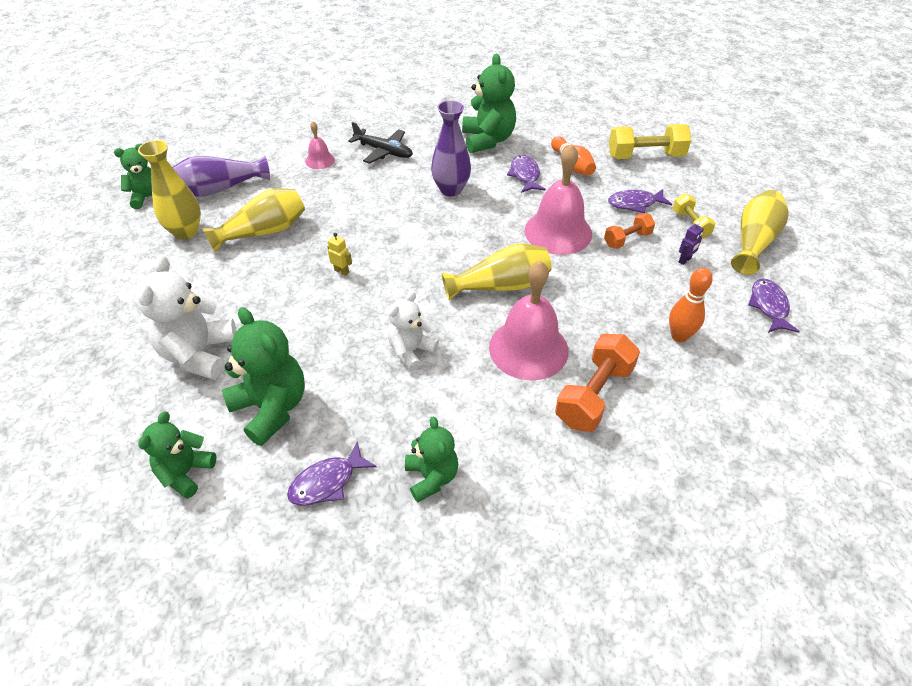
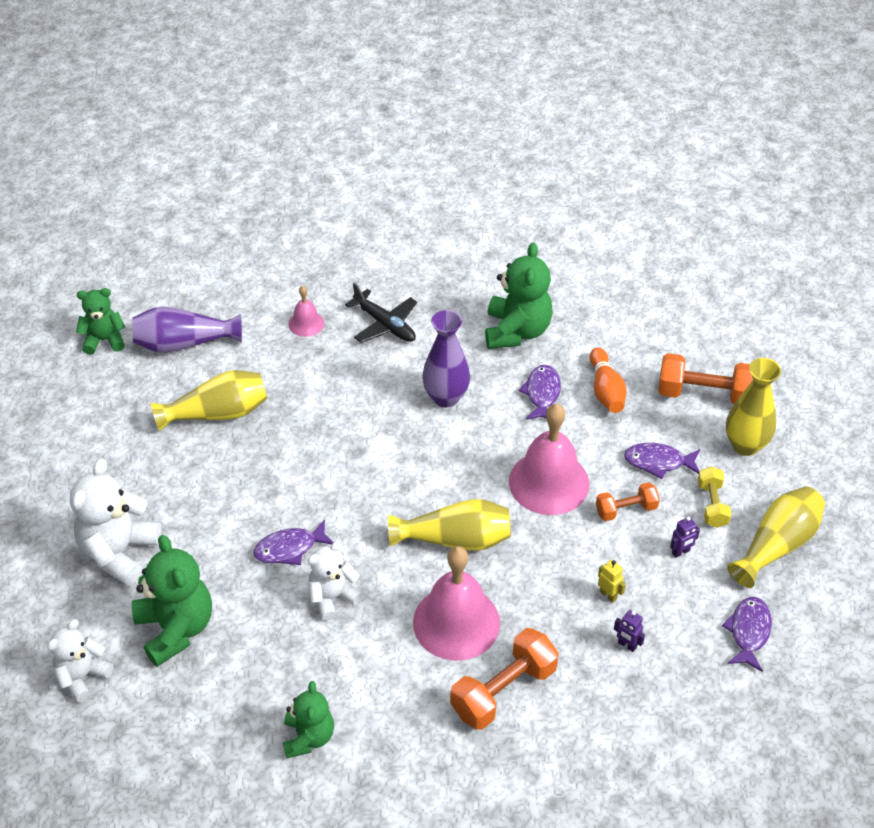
camera: 15 degrees right, 0 degrees up
yellow vase [138,140,201,239] -> yellow vase moved to [726,358,781,456]
green teddy bear [138,412,217,499] -> white teddy bear [47,619,113,703]
purple fish [287,441,377,506] -> purple fish moved to [254,519,334,565]
yellow robot [327,233,352,276] -> yellow robot moved to [598,560,626,603]
yellow dumbbell [609,124,691,159] -> orange dumbbell [658,353,753,405]
orange bowling pin [669,268,713,342] -> purple robot [614,610,645,652]

